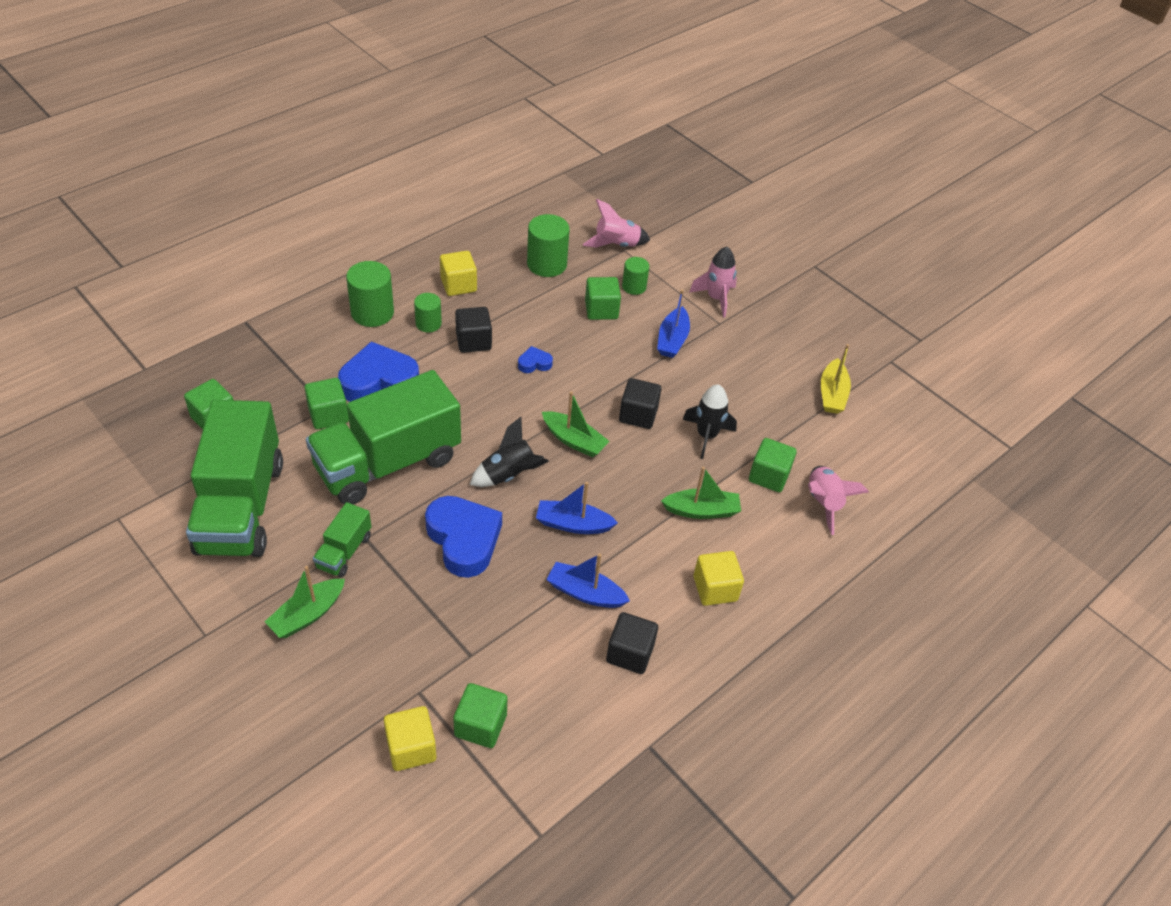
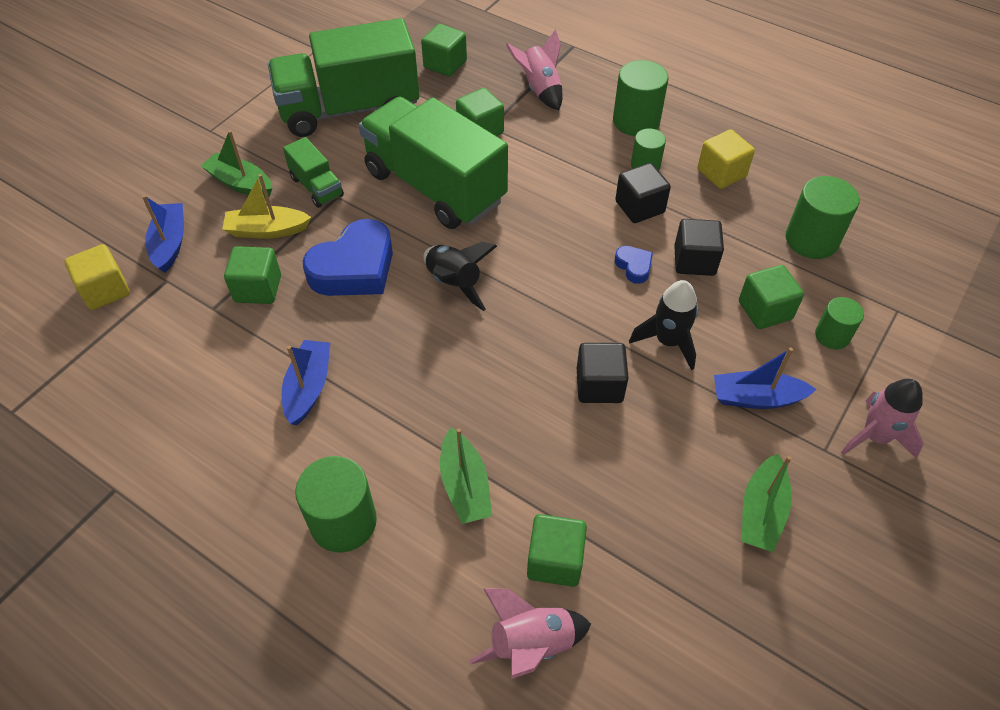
camera: 80 degrees right, 5 degrees up
green truck [313,502,371,577] -> green truck turned 135 degrees counterclockwise [283,137,344,208]
blue heart [338,341,419,402] -> none
green cube [453,683,507,748] -> green cube moved to [224,246,281,304]
blue boat [536,482,618,534] -> blue boat moved to [142,195,184,273]
green boat [542,391,610,457] -> green boat moved to [742,454,792,552]
pink rocket [583,199,650,248] -> pink rocket moved to [506,29,563,110]
black cube [606,612,658,674] -> black cube moved to [674,219,724,276]
black rocket [683,385,737,459] -> black rocket moved to [629,280,698,370]
yellow cube [693,551,744,606] -> green cylinder [295,456,377,553]
yellow boat [821,344,851,414] -> yellow boat moved to [222,174,311,239]

